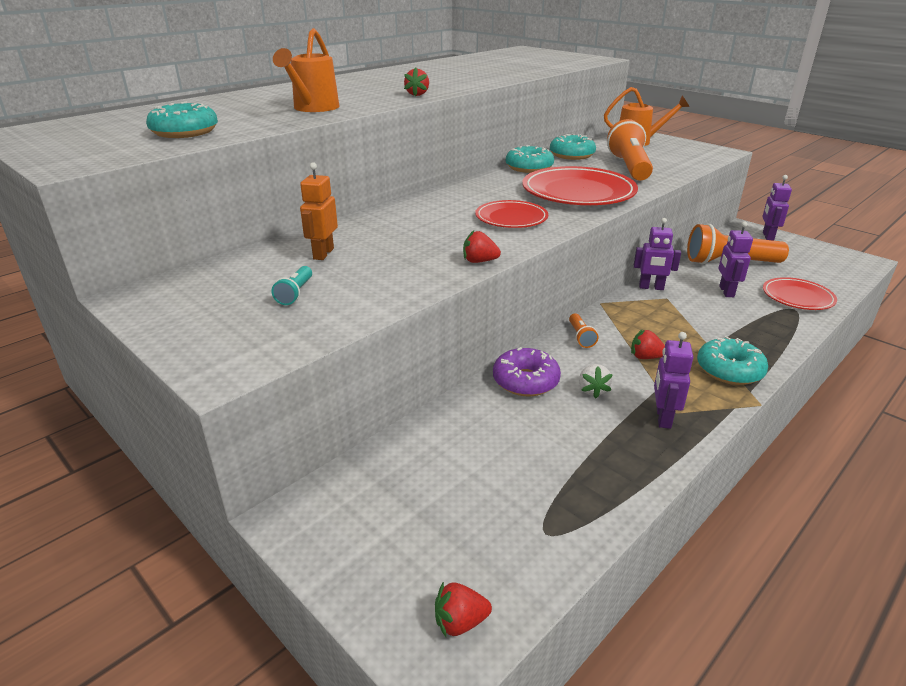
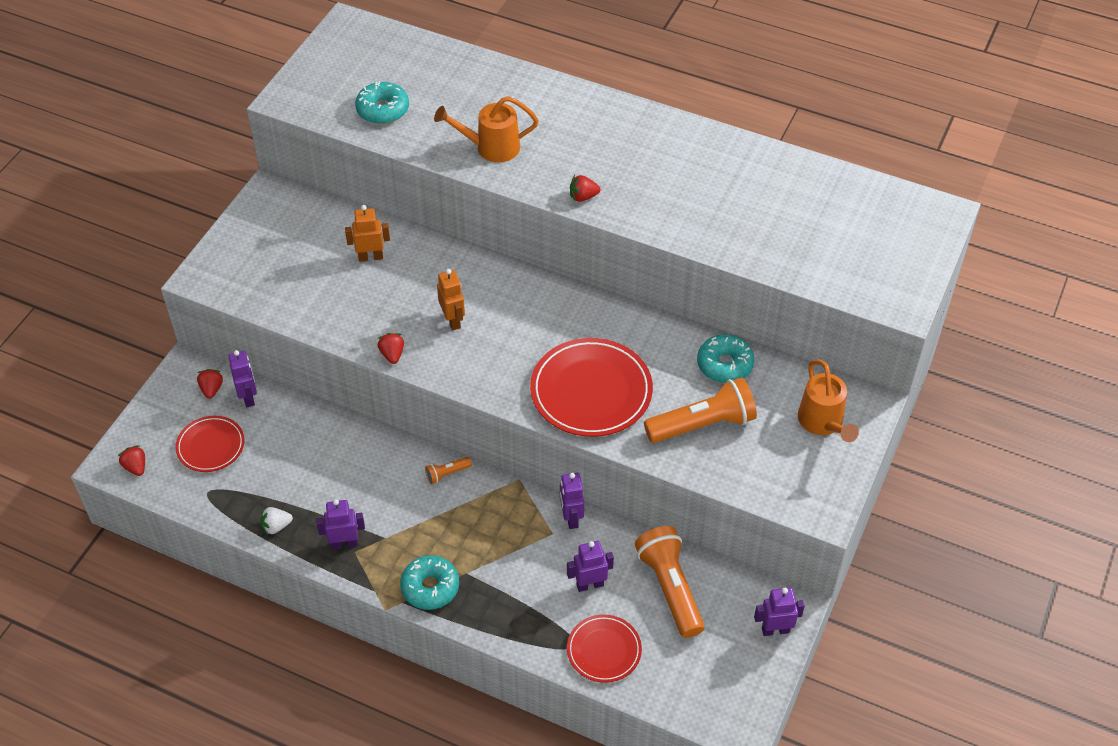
camera: 70 degrees right, 20 degrees up
turquoise flashlight [272,266,312,305] -> none
red plate [475,200,548,228] -> red plate moved to [175,416,245,472]
purple donut [493,347,561,396] -> none
turquoise donut [506,145,554,173] -> none
white strawberry [579,364,613,398] -> white strawberry moved to [261,507,293,535]
red strawberry [631,330,665,359] -> red strawberry moved to [197,369,223,399]
none -> purple robot [228,350,257,407]
none -> orange robot [437,269,465,330]

